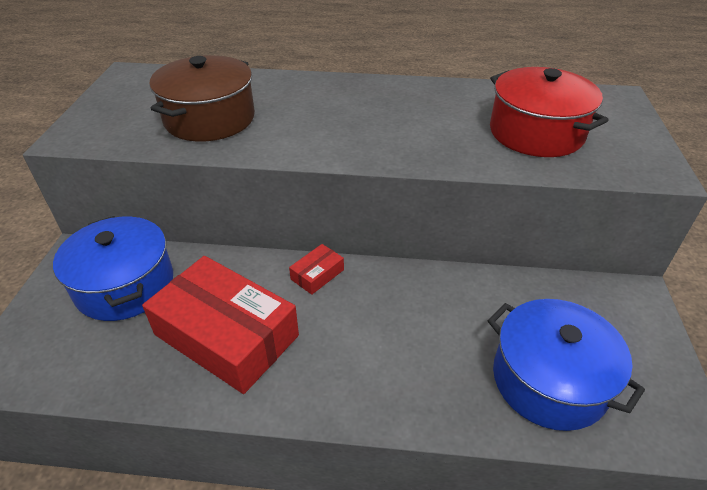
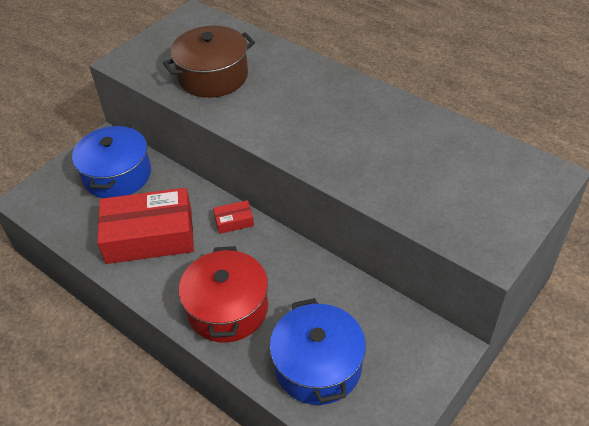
camera: 35 degrees right, 5 degrees up
red box [142,256,299,394] -> red box turned 75 degrees counterclockwise [97,188,194,264]
red pot [490,67,609,157] -> red pot moved to [179,246,268,343]

